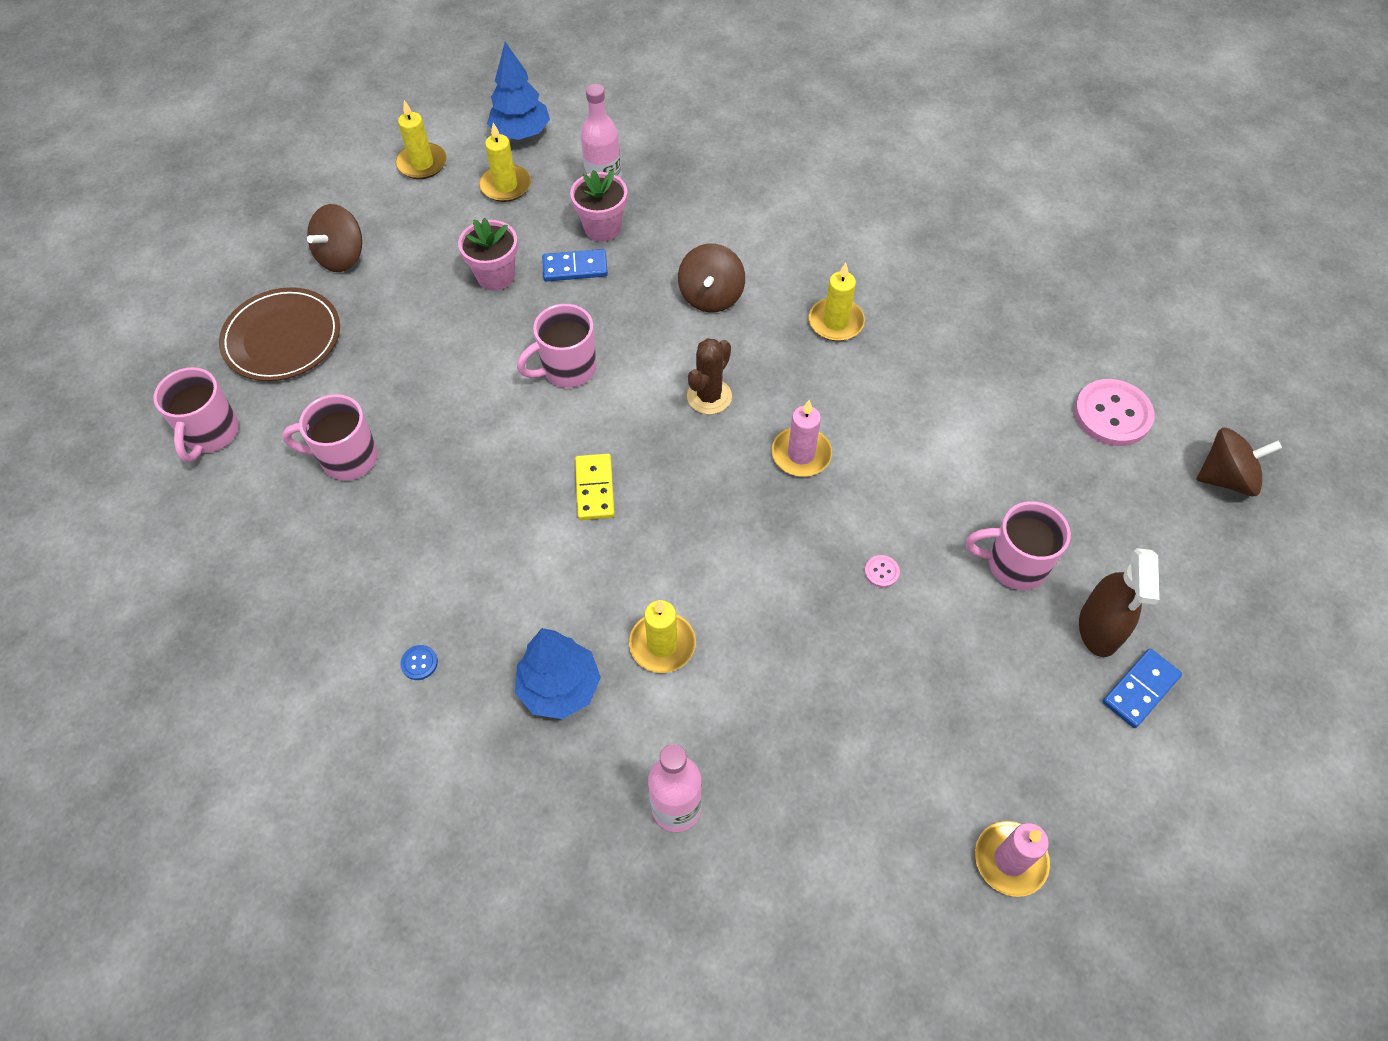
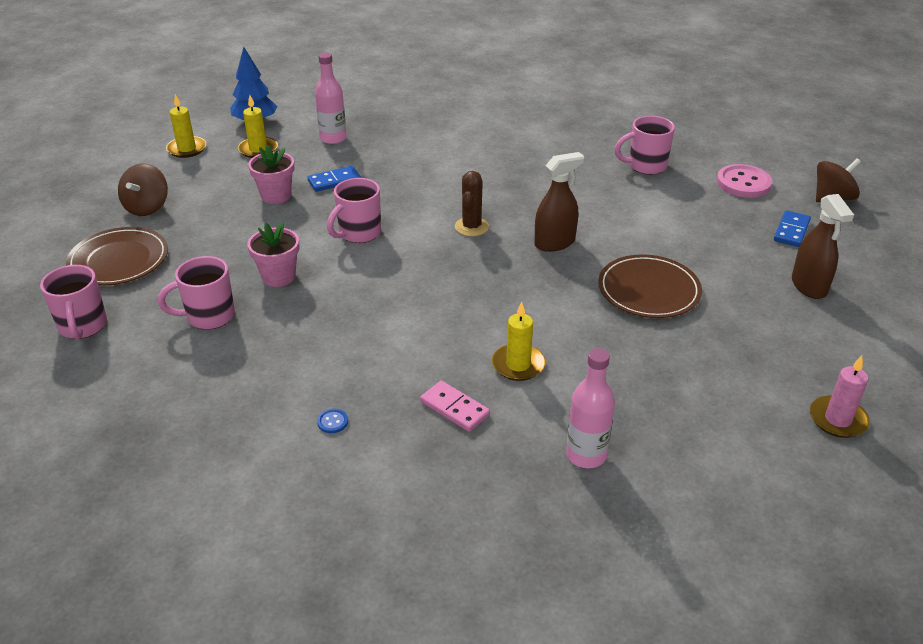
camera: 20 degrees left, 20 degrees down
blue tree [515,628,601,719] -> pink domino [420,381,490,432]
pink flower pot [570,170,627,241] -> pink flower pot moved to [247,222,299,287]
yellow domino [575,454,615,520] -> none
brown spinning top [678,244,745,312] -> none
pink candle [772,400,832,477] -> brown spray bottle [534,152,584,252]
yellow candle [809,263,865,341] -> none
pink button [864,555,900,588] -> brown plate [598,254,702,318]
pink mug [966,501,1071,590] -> pink mug moved to [615,116,675,175]
blue domino [1102,648,1182,728] -> blue domino moved to [774,210,811,247]

